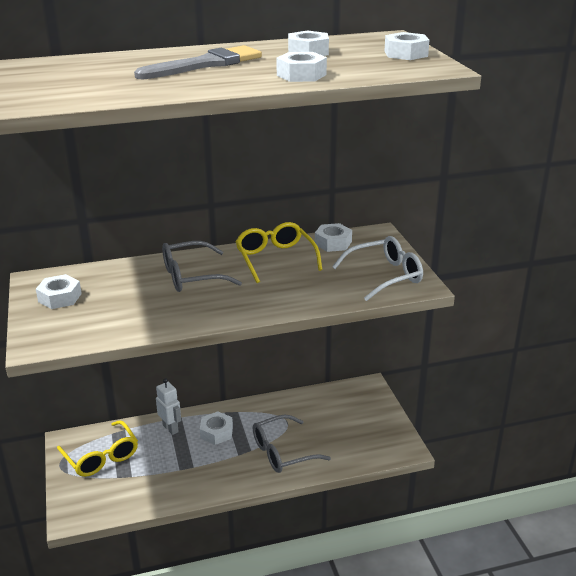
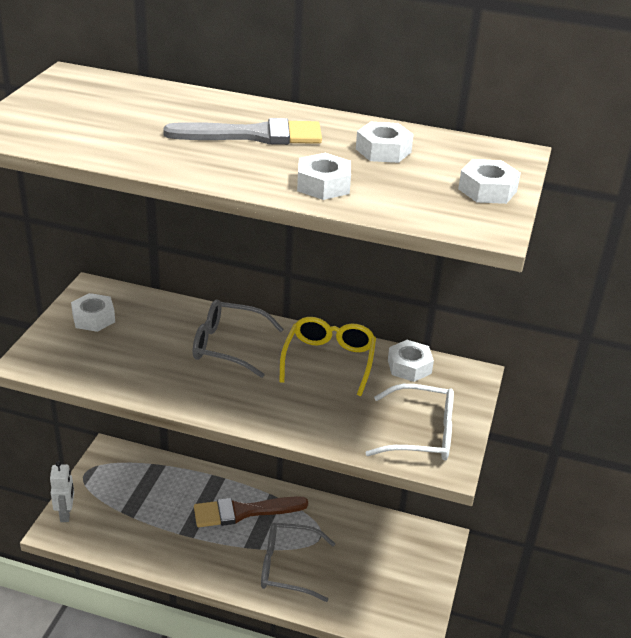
camera: 30 degrees right, 5 degrees up
yellow glasses [57,420,138,477] -> none
white robot [156,378,181,435] -> white robot moved to [50,461,74,522]
white nut [200,411,233,445] -> brown brush [194,496,308,527]

